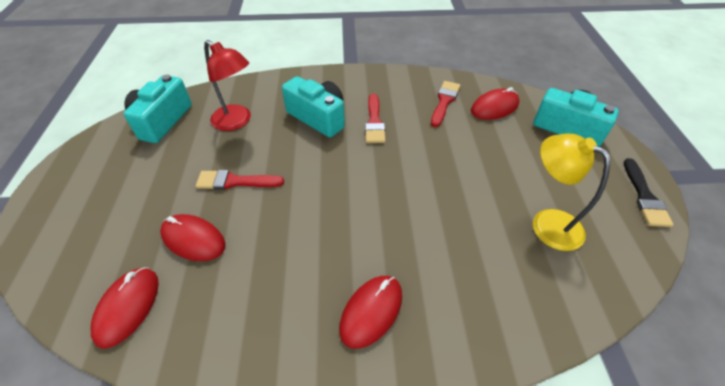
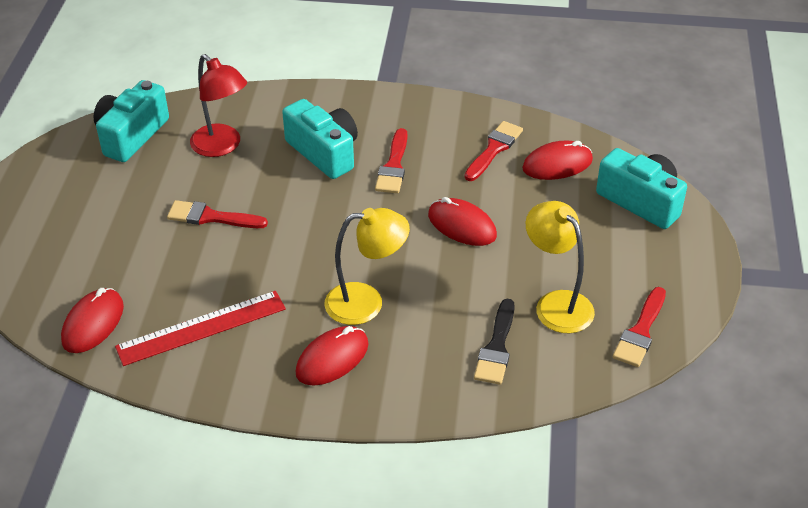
camera: 10 degrees right, 5 degrees down
red mouse [160,214,225,261] -> red mouse moved to [428,197,497,246]
black brush [624,158,674,227] -> black brush moved to [474,299,515,385]
none -> red ruler [115,291,286,366]
none -> yellow lamp [324,208,410,325]
none -> red brush [613,287,666,367]

